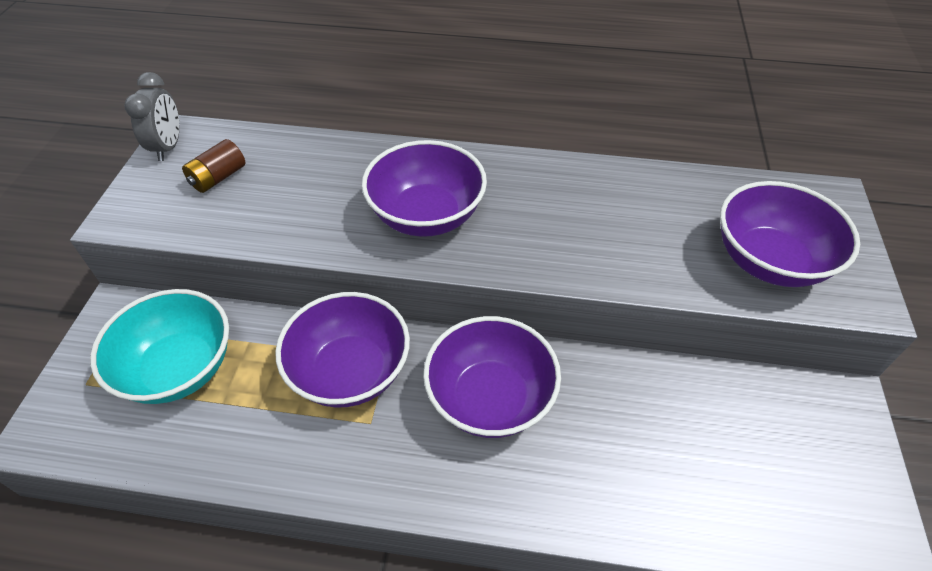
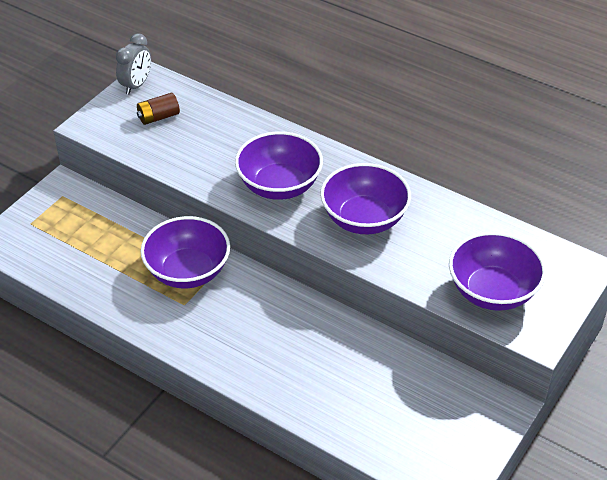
camera: 25 degrees right, 5 degrees down
turquoise bowl [90,289,229,404] -> none
purple bowl [423,316,561,438] -> purple bowl moved to [320,163,411,234]

